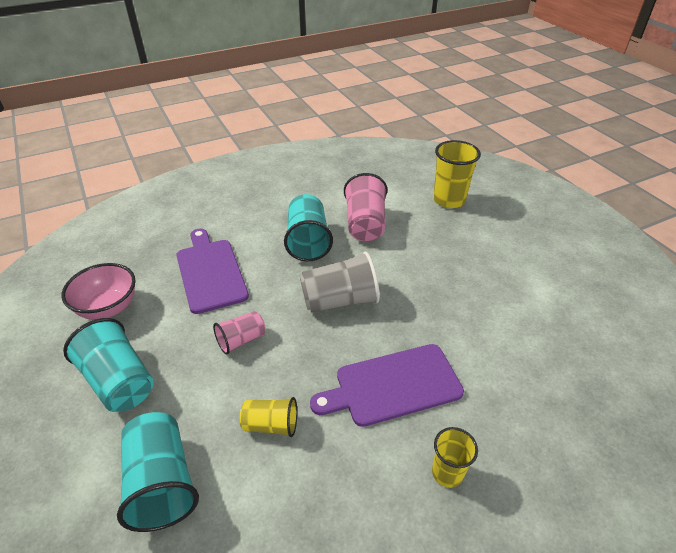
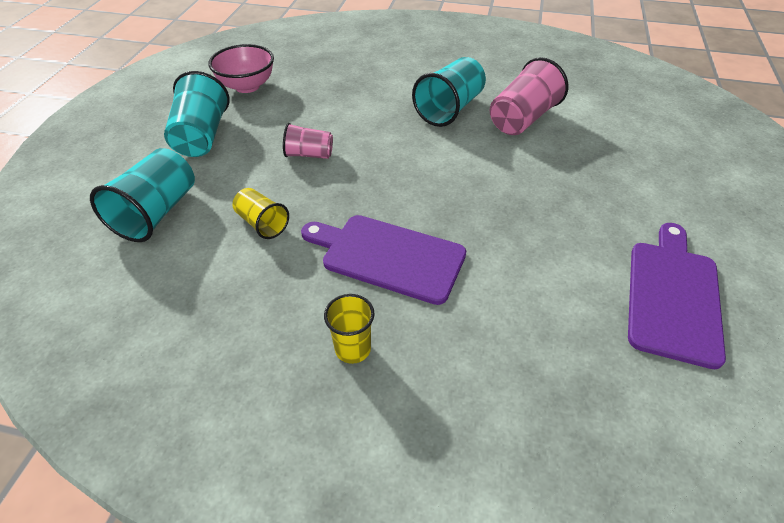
camera: 40 degrees right, 5 degrees up
purple cutting board [176,228,249,314] -> purple cutting board moved to [628,223,726,369]
grey cup [300,252,380,313] -> none
yellow cup [433,140,481,208] -> none

